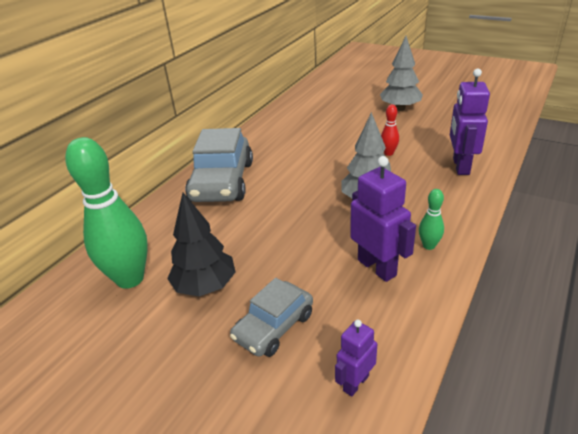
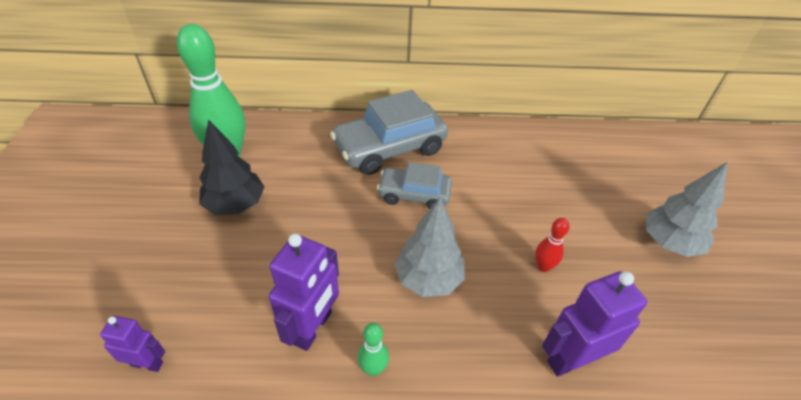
camera: 55 degrees right, 10 degrees up
grey car [230,278,313,357] -> grey car moved to [377,162,452,209]

